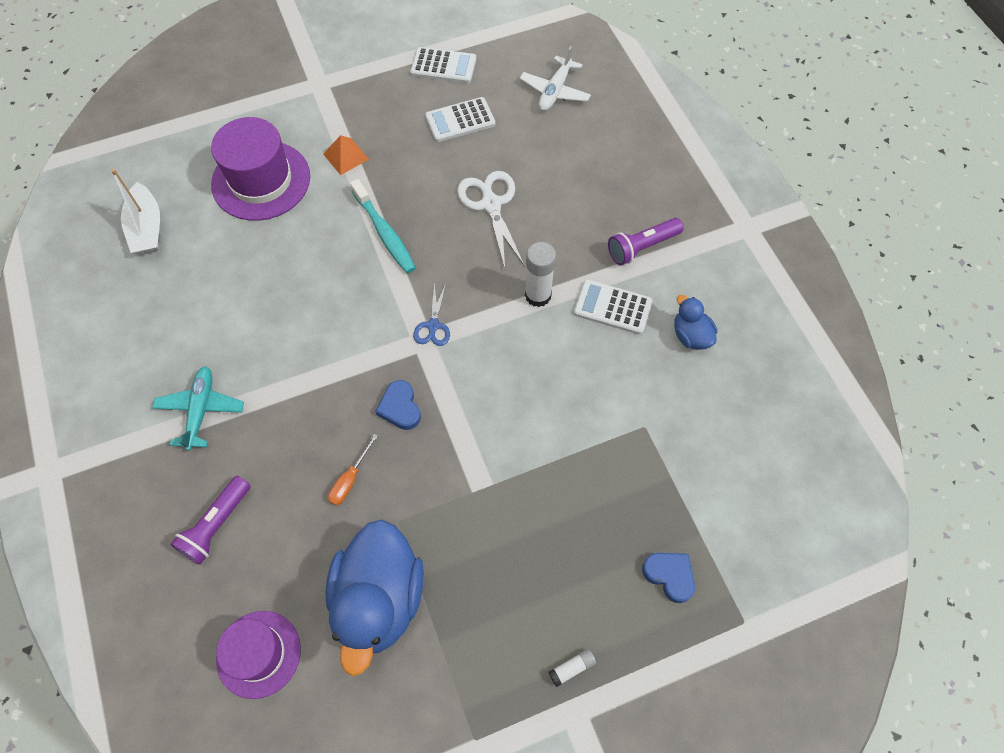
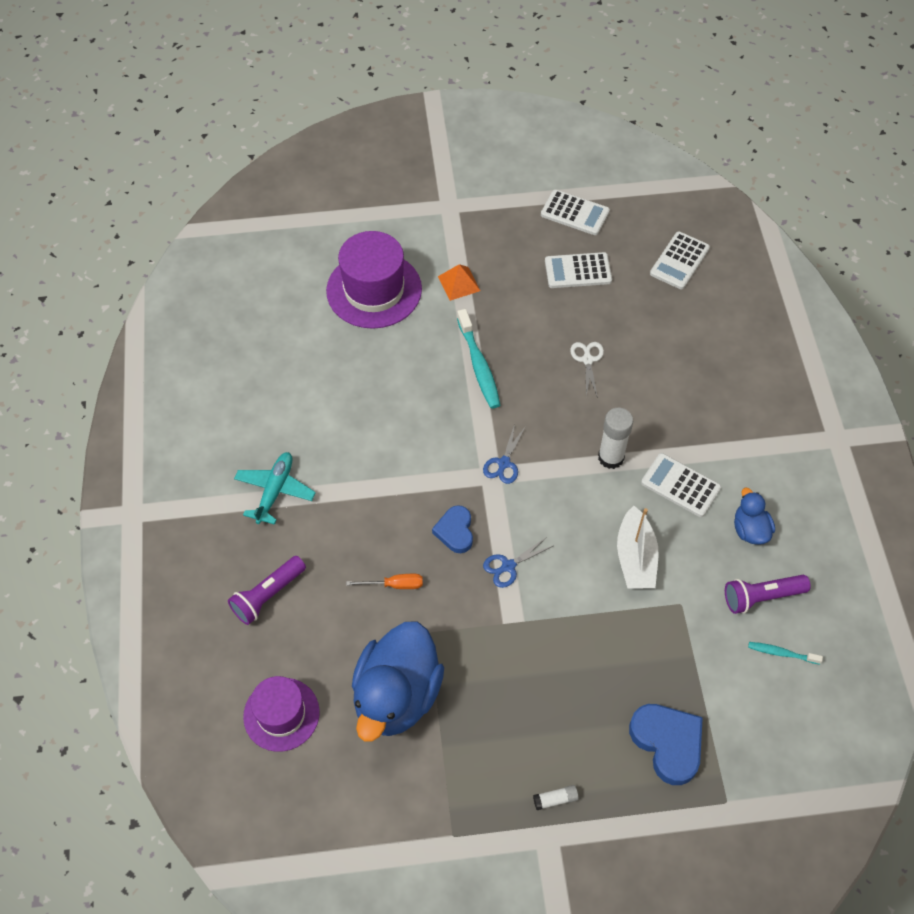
camera: 15 degrees right, 5 degrees down
white boat [111,169,160,255] -> white boat moved to [617,506,659,589]
orange screwdriver [328,434,378,506] -> orange screwdriver turned 135 degrees counterclockwise [346,574,423,589]
white scissors [457,171,525,268] -> white scissors [570,342,604,398], size x0.58
white plane [520,46,591,111] -> white calculator [650,231,710,289]
purple flashlight [608,218,683,265] -> purple flashlight moved to [725,575,811,614]
blue heart [642,553,695,603] -> blue heart [629,704,703,785], size x1.57
none -> blue scissors [483,537,553,588]
none -> turquoise toothbrush [748,642,823,664]

